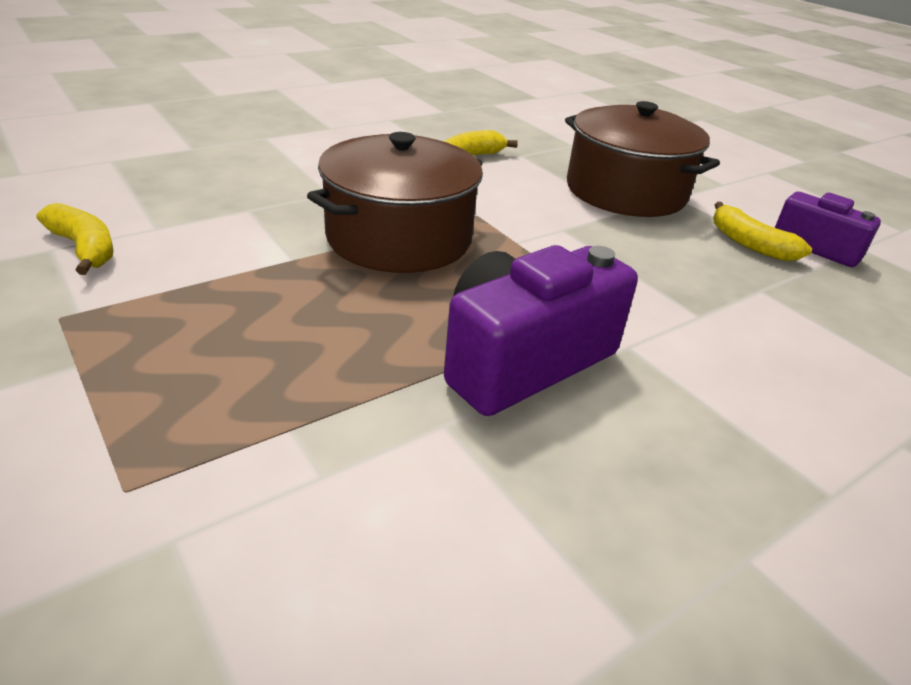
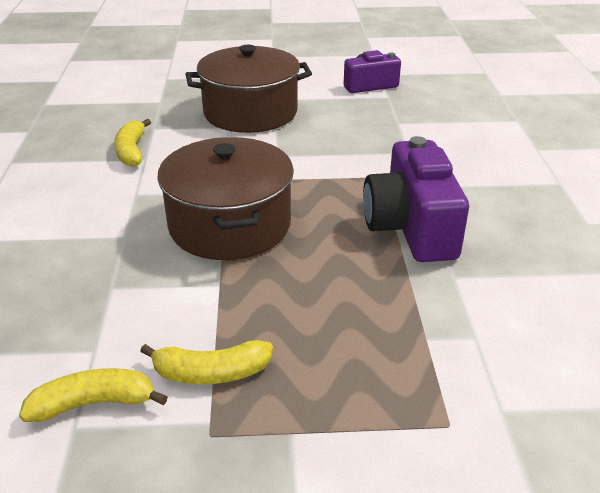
camera: 55 degrees left, 0 degrees up
yellow banana [713,202,812,261] -> yellow banana moved to [140,340,273,384]

